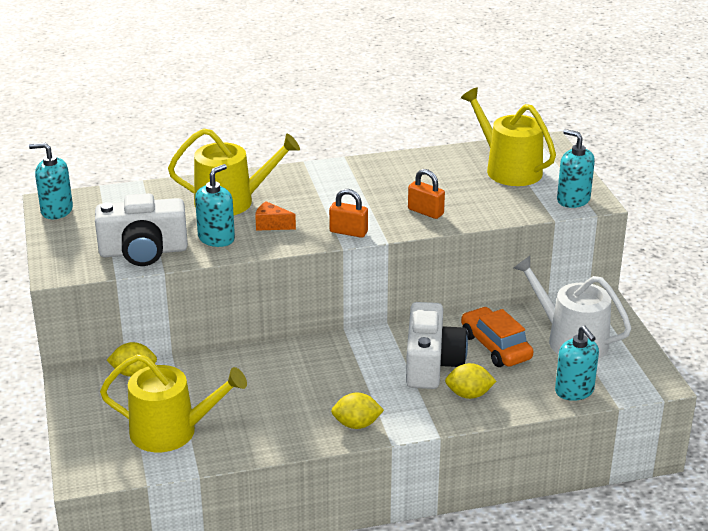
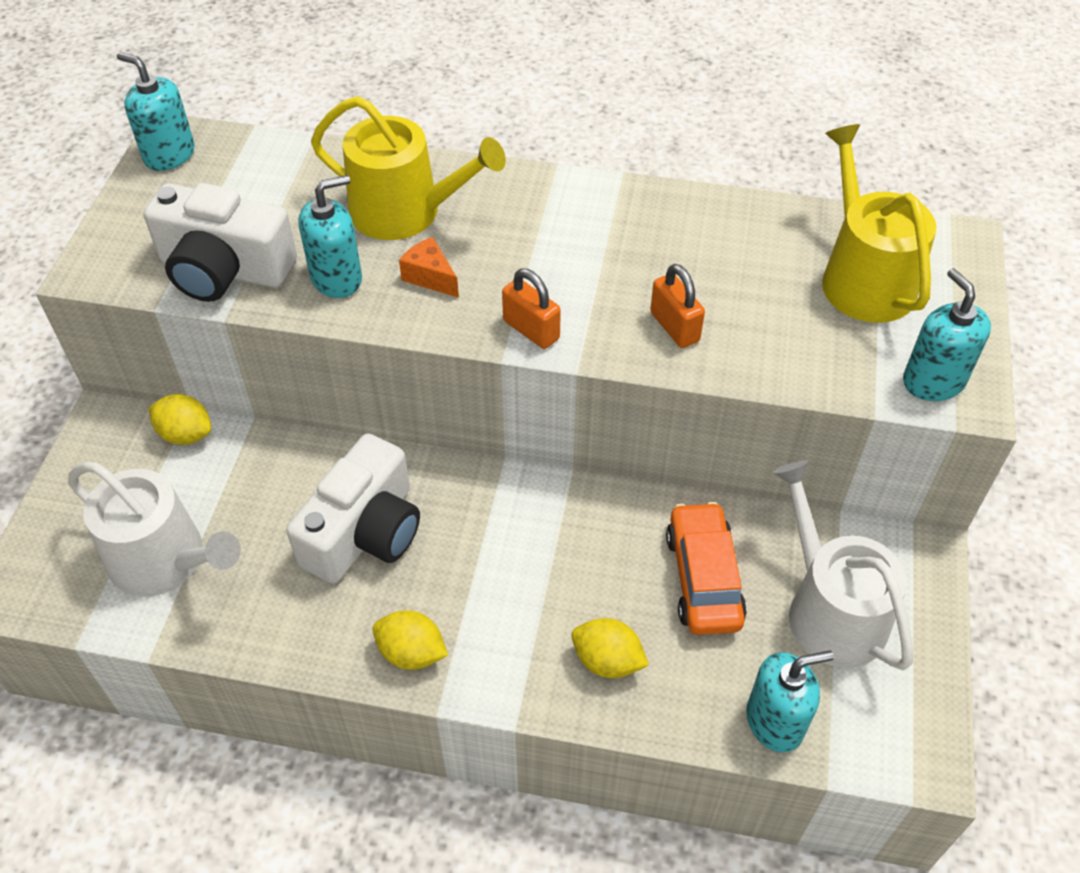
camera: 25 degrees right, 20 degrees up
yellow watering can [100,354,247,452] -> white watering can [68,462,241,596]
white camera [406,302,468,389] -> white camera moved to [286,433,420,584]
turquoise soap dispenser [555,326,599,401] -> turquoise soap dispenser turned 105 degrees counterclockwise [746,650,834,752]

